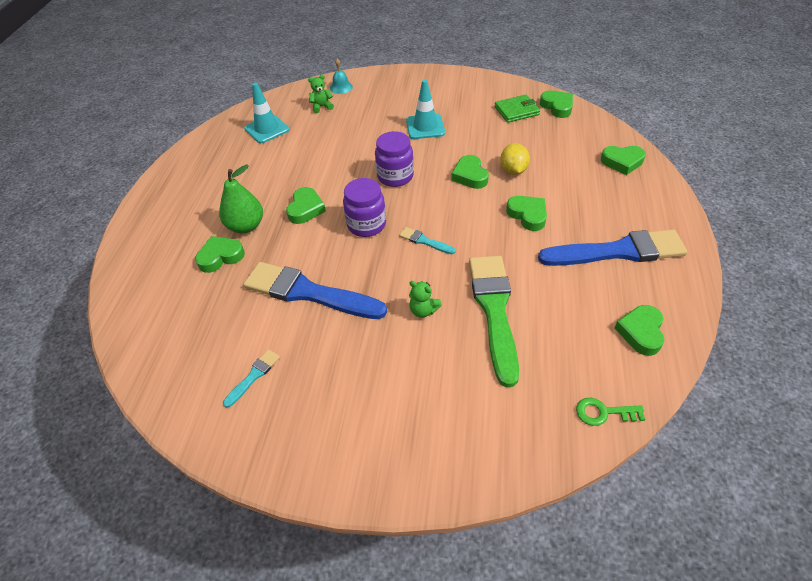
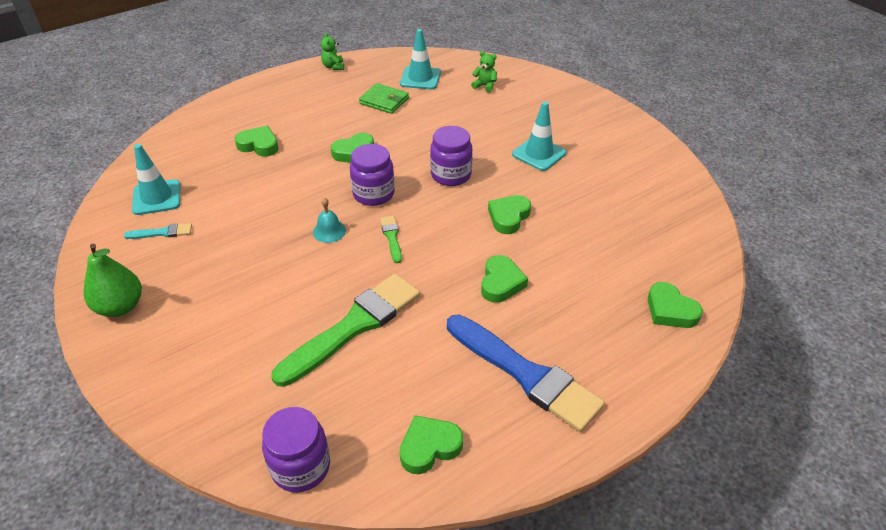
camera: 45 degrees right, 5 degrees down
green pear [219,164,263,233] -> green pear moved to [84,243,142,317]
blue brush [243,262,387,319] -> none
turquoise bell [330,59,353,94] -> turquoise bell moved to [313,198,346,243]
turquoise brush [399,227,456,254] -> green brush [380,216,402,263]
green teddy bear [409,281,442,318] -> green teddy bear moved to [321,33,344,70]
green wallet [495,95,540,123] -> green wallet moved to [359,83,409,114]
yellow lemon [500,143,530,175] -> none
green heart [540,91,573,118] -> none
green key [576,398,645,426] -> purple jar [262,407,330,492]
none -> turquoise traffic cone [132,144,180,215]

